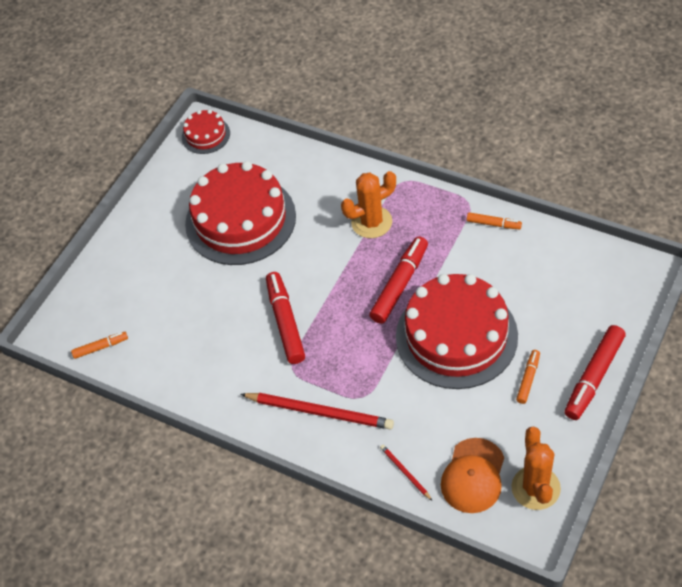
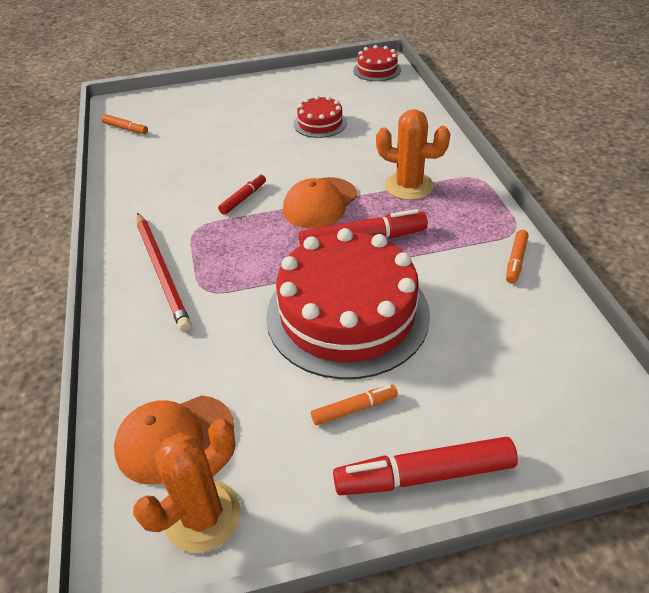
camera: 45 degrees right, 10 degrees down
red cake [185,161,296,265] -> red cake [294,95,347,138], size x0.47
red marker [266,272,305,364] -> red marker [218,174,266,215], size x0.54
red pencil [380,445,432,500] -> none
orange marker [467,212,522,229] -> orange marker turned 45 degrees clockwise [506,230,529,284]
none -> orange cap [283,177,357,229]

